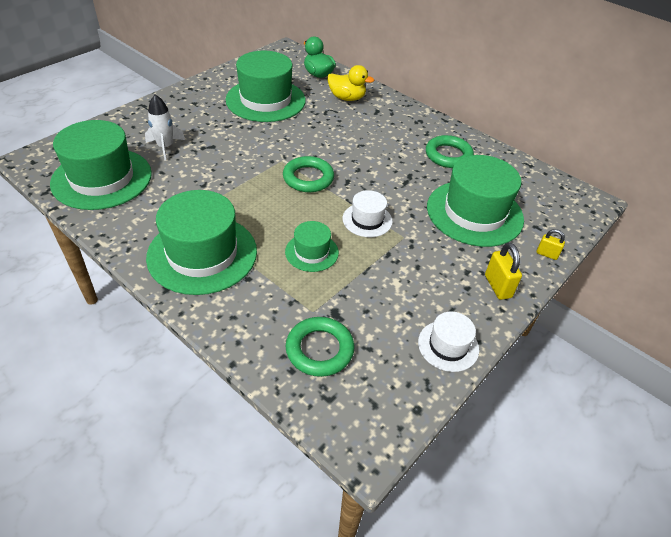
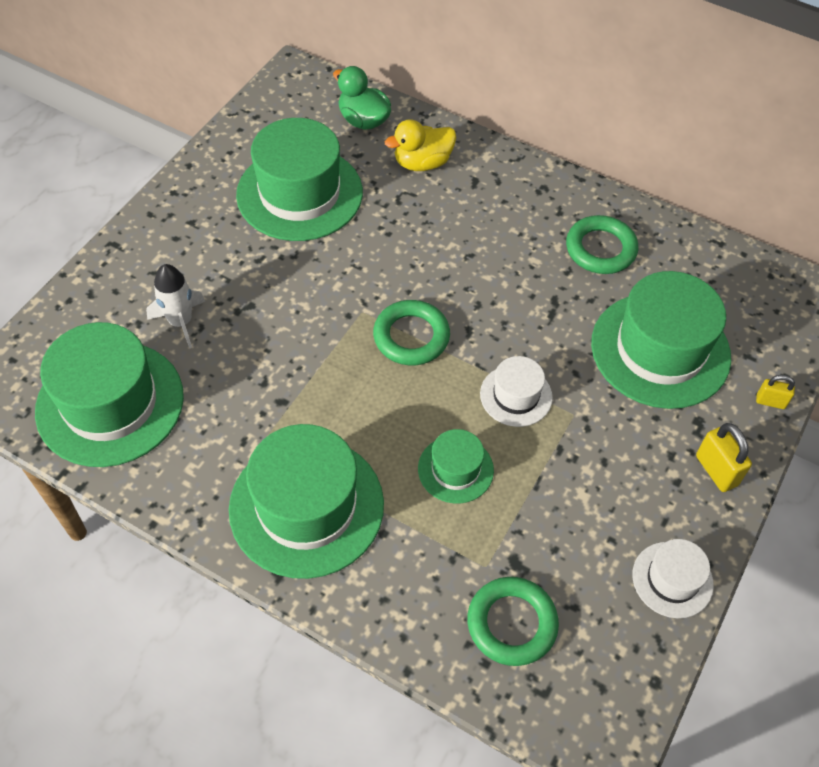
camera: 10 degrees left, 10 degrees up
yellow duck [327,65,374,101] -> yellow duck turned 150 degrees clockwise [385,119,456,171]

